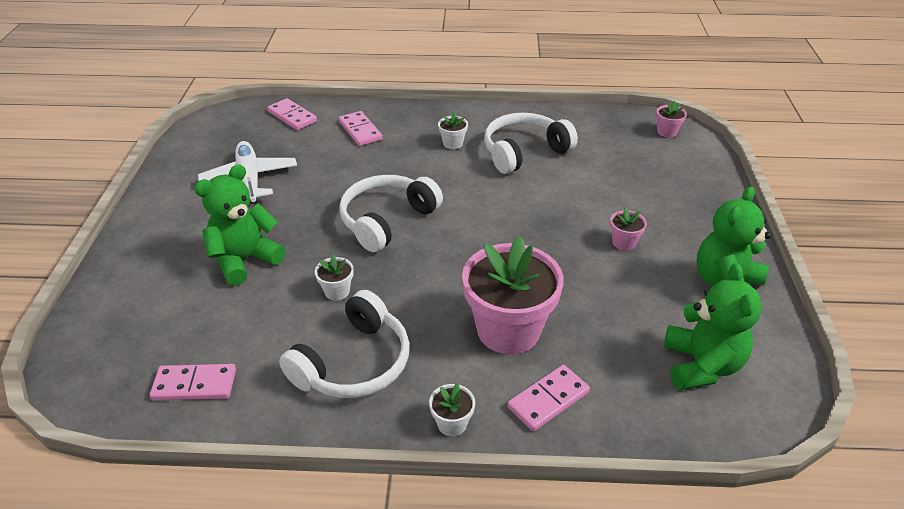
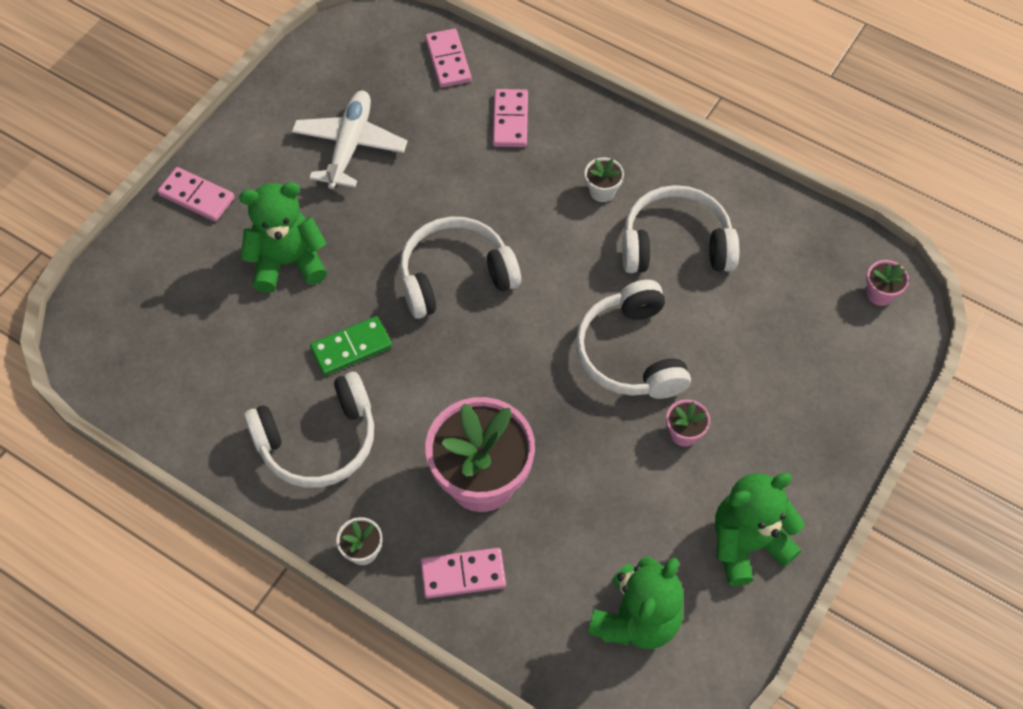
camera: 30 degrees right, 20 degrees up
pink domino [150,364,236,401] -> pink domino moved to [158,167,235,222]
white flower pot [315,254,354,301] -> green domino [310,316,392,376]
none -> white headphones [576,280,691,399]

